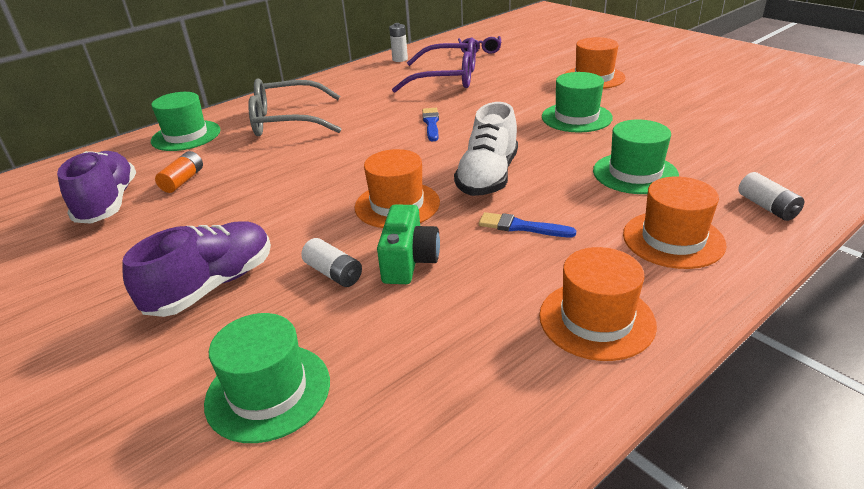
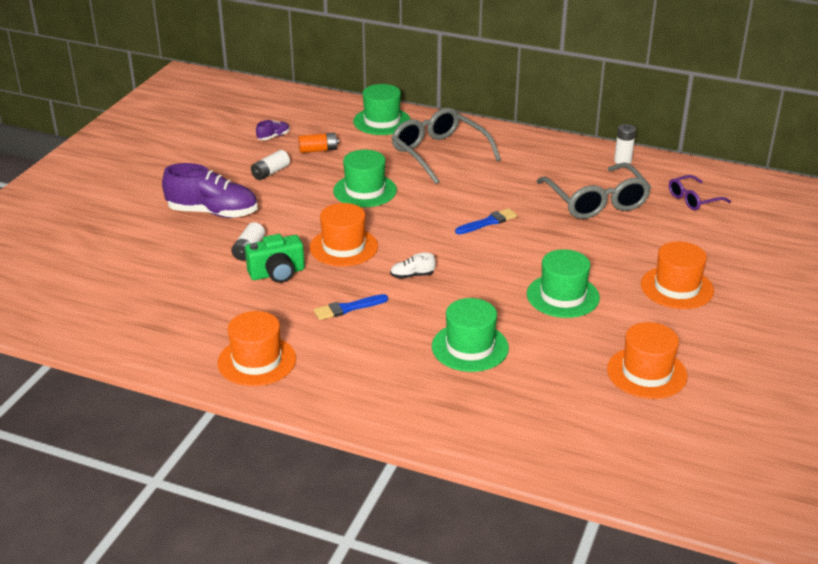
camera: 60 degrees right, 0 degrees up
purple shoe [57,151,136,224] -> purple shoe [256,120,290,140], size x0.44
green hat [204,313,330,443] -> green hat moved to [333,150,397,207]
purple glasses [392,37,476,93] -> grey glasses [537,163,651,219]
white shoe [454,102,518,196] -> white shoe [390,253,436,279], size x0.44
blue brush [479,212,576,237] -> blue brush turned 105 degrees counterclockwise [314,294,388,320]
orange hat [623,176,726,269] -> orange hat moved to [607,322,687,399]
white battery [738,172,804,221] -> white battery moved to [251,150,290,180]

